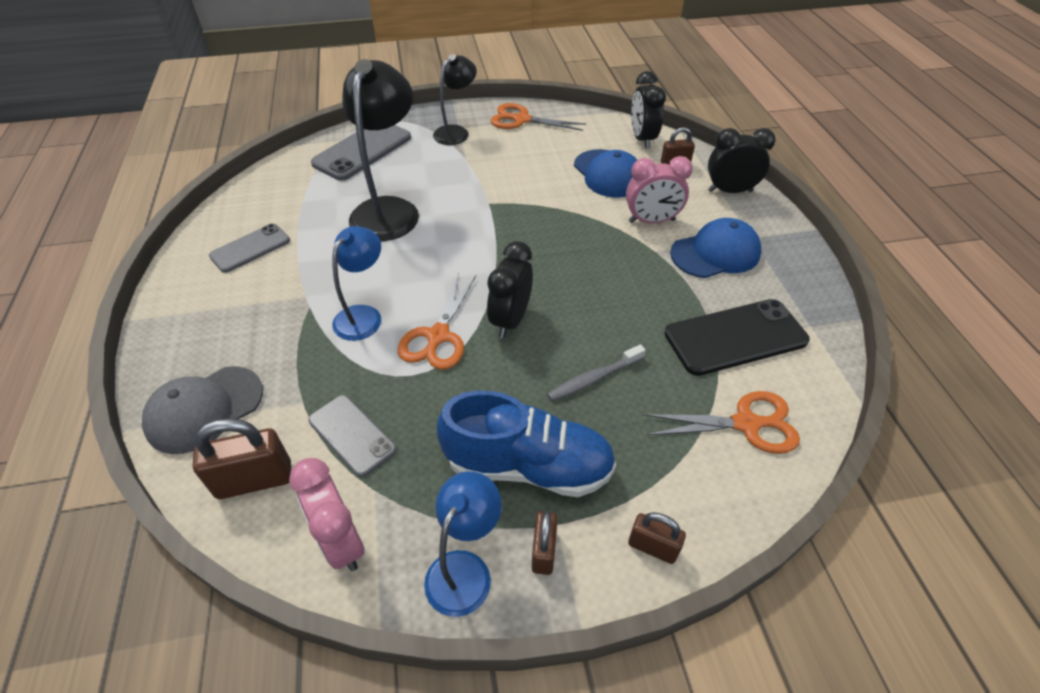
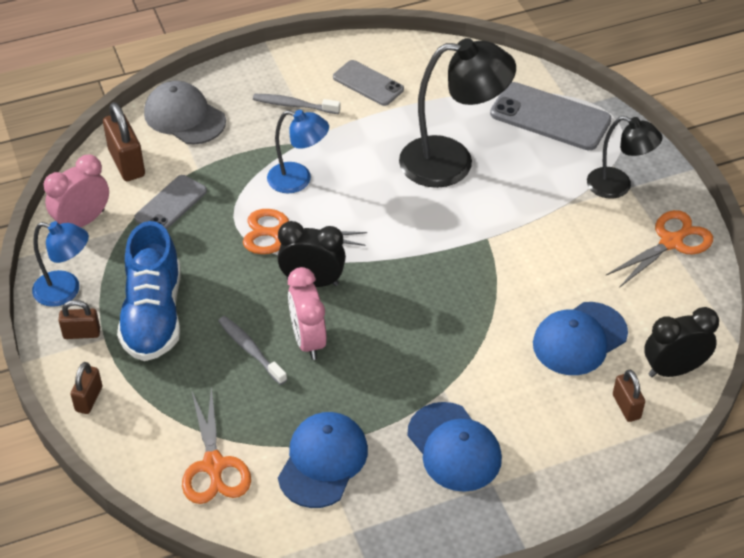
camera: 80 degrees right, 0 degrees up
orange scissors [490,103,586,131] -> orange scissors turned 45 degrees clockwise [606,210,713,288]
pink clock [626,156,693,224] -> pink clock moved to [288,267,327,360]
black phone [665,299,810,376] -> blue cap [278,412,368,508]
black clock [708,128,776,193] -> none
none -> grey toothbrush [253,94,341,114]

